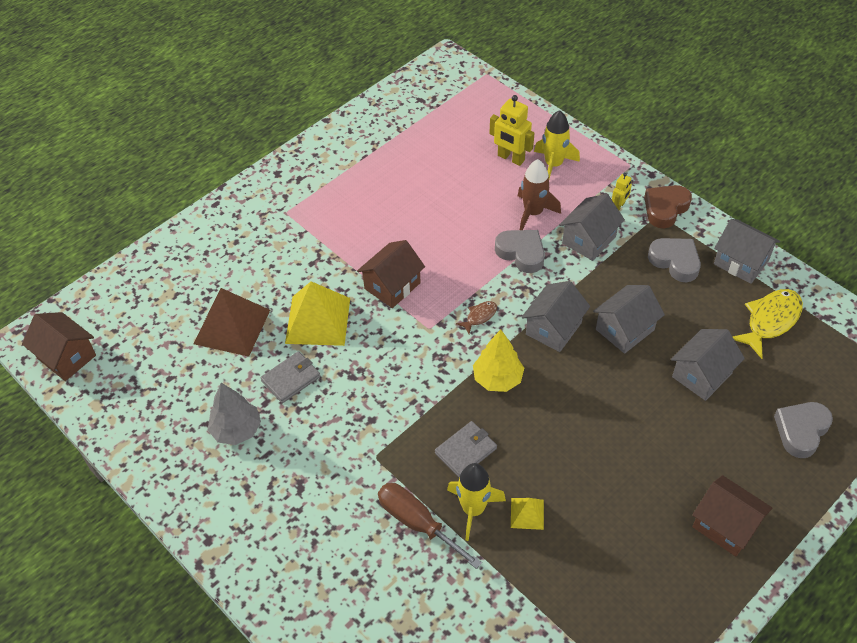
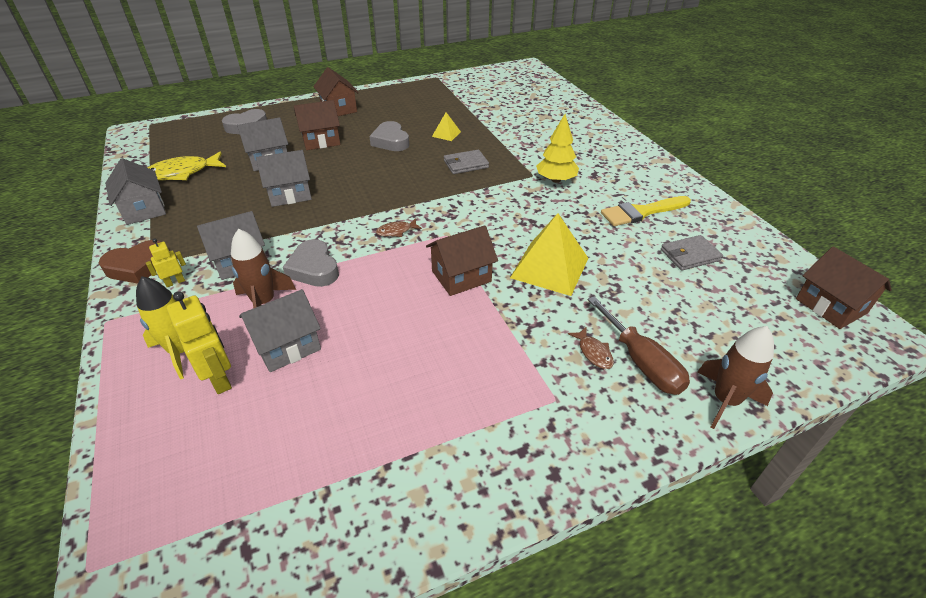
camera: 160 degrees left, 10 degrees down
brown pyramid [194,288,270,357] -> none
grey tree [208,383,261,445] -> yellow brush [601,196,691,226]
grey wallet [260,351,320,403] -> grey wallet moved to [661,235,723,271]
brown screwdriver [378,483,482,569] -> brown screwdriver moved to [587,296,690,395]
yellow rocket [447,463,506,541] -> none
yellow tree [473,330,524,392] -> yellow tree moved to [536,114,579,183]
grey house [521,281,590,352] -> grey house moved to [239,289,321,372]
grey heart [648,238,701,282] -> grey heart moved to [369,121,409,151]
none -> brown house [294,100,340,150]
none -> brown fish [568,327,614,369]
none -> brown rocket [697,326,774,429]

